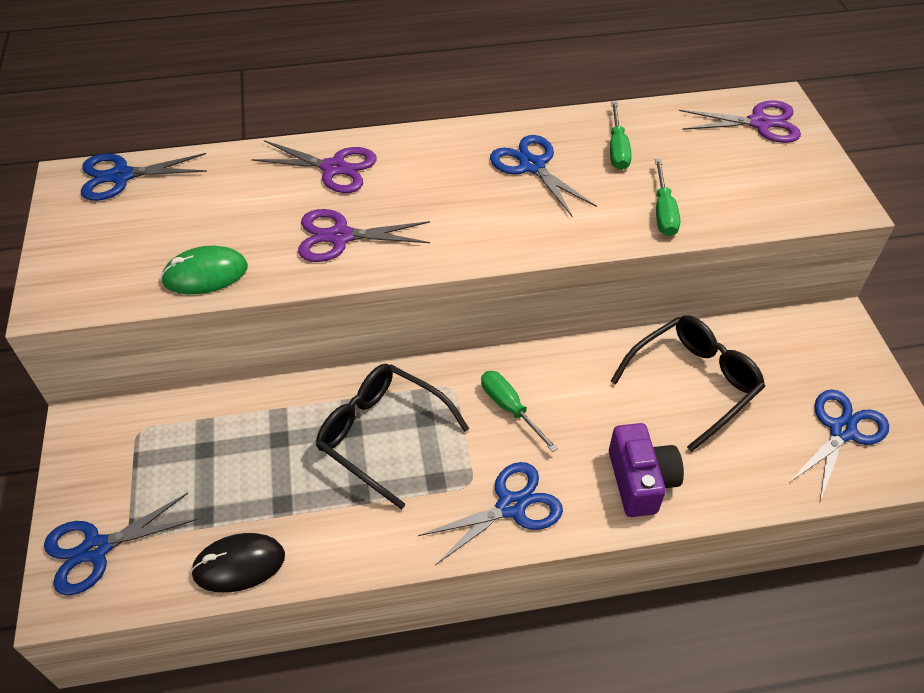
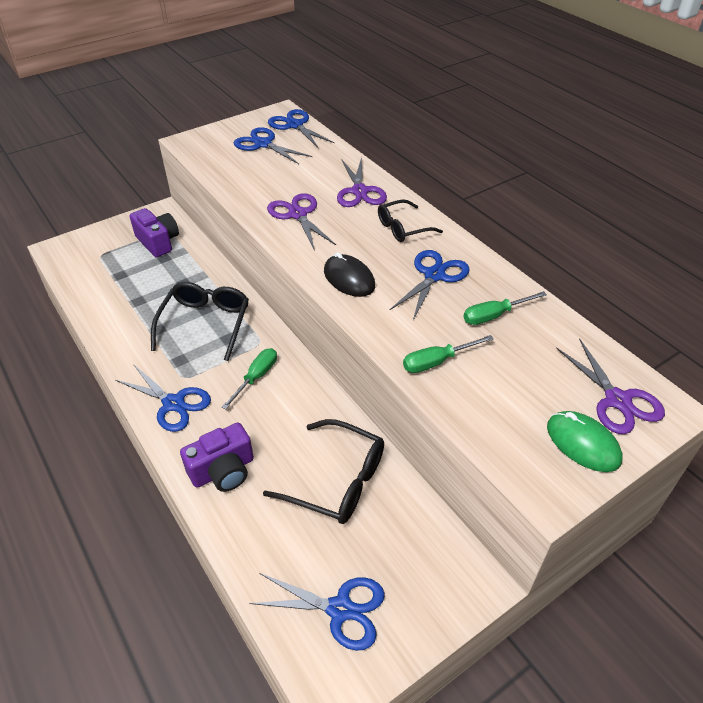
camera: 65 degrees right, 5 degrees down
blue scissors [44,493,198,596] -> blue scissors moved to [234,127,312,164]
green mouse [161,246,248,294] -> green mouse moved to [547,411,622,472]
black mouse [190,533,285,593] -> black mouse moved to [324,252,375,297]
none -> purple camera [129,208,179,257]
none -> black glasses [378,200,443,242]

